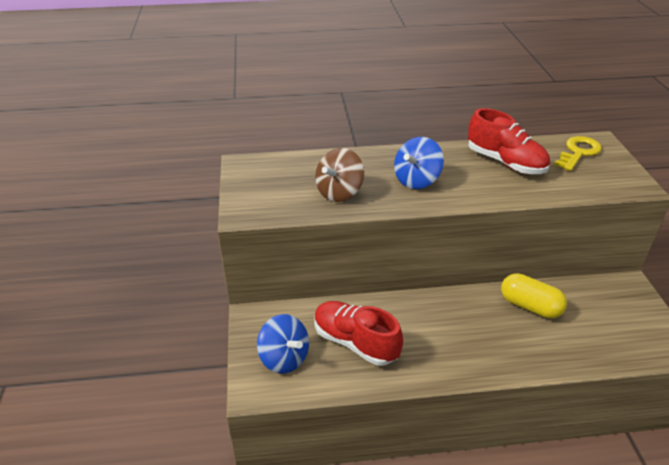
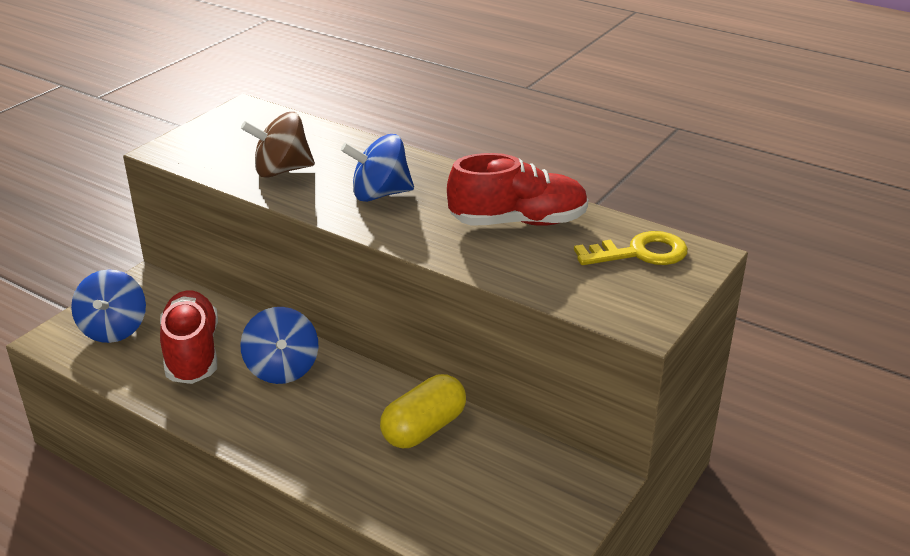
camera: 40 degrees right, 5 degrees down
red shoe [468,108,550,174] -> red shoe turned 90 degrees counterclockwise [447,153,589,226]
yellow capsule [501,273,567,319] -> yellow capsule turned 60 degrees clockwise [380,374,466,448]
none -> blue spinning top [240,307,319,384]

